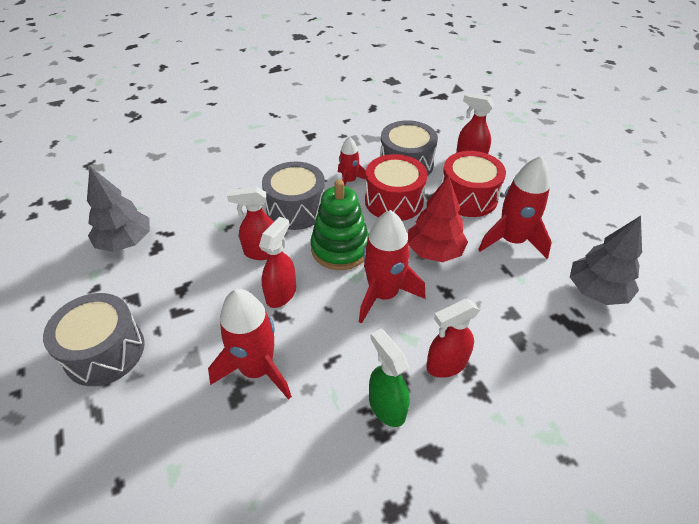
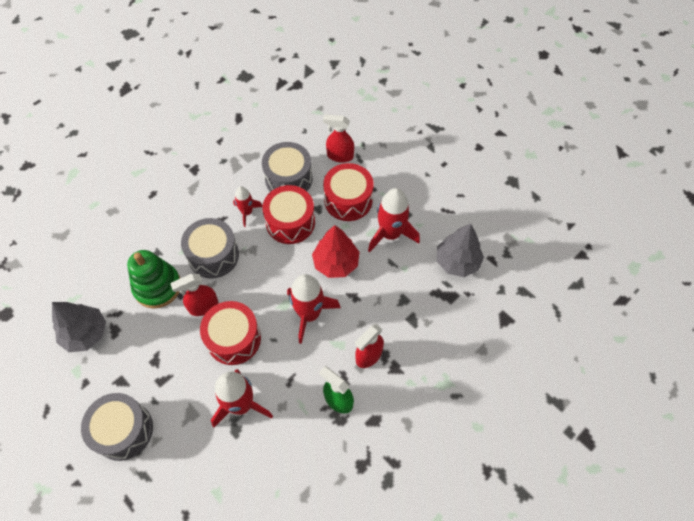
camera: 20 degrees left, 15 degrees up
red spray bottle [259,217,296,308] -> red drum [200,301,261,365]
green stacking toy [310,179,369,270] -> green stacking toy moved to [127,250,180,308]

